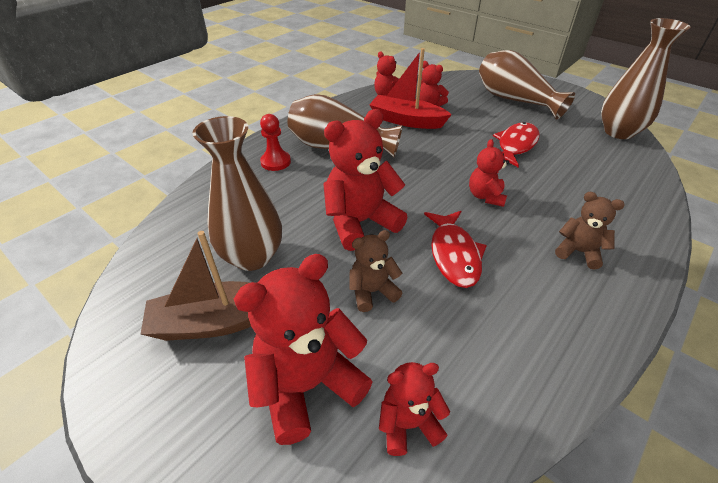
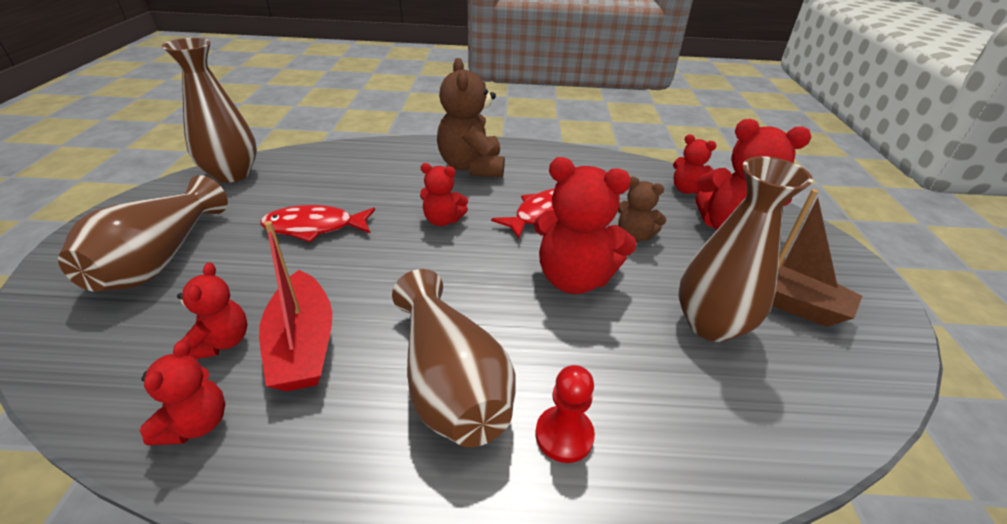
camera: 130 degrees left, 5 degrees down
red teddy bear [469,139,509,207] -> red teddy bear turned 45 degrees clockwise [420,163,468,226]
brown teddy bear [555,192,625,270] -> brown teddy bear [437,58,505,178], size x1.80

